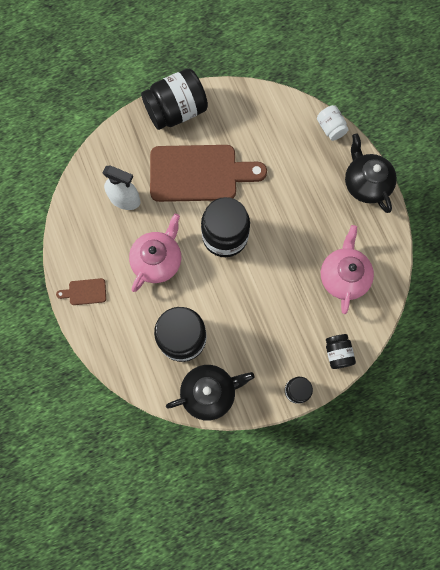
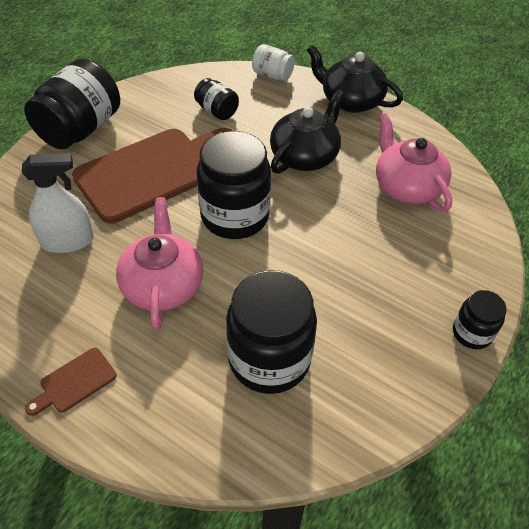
camera: 35 degrees left, 25 degrees down
black teapot [166,365,255,421] -> black teapot moved to [270,89,344,174]
black jar [326,334,356,369] -> black jar moved to [194,78,239,120]

